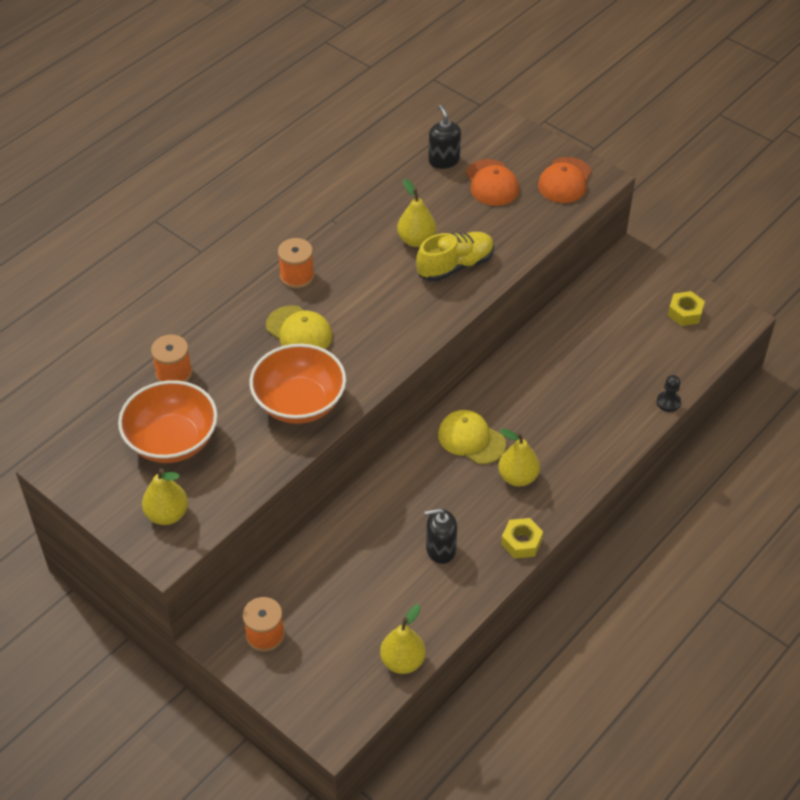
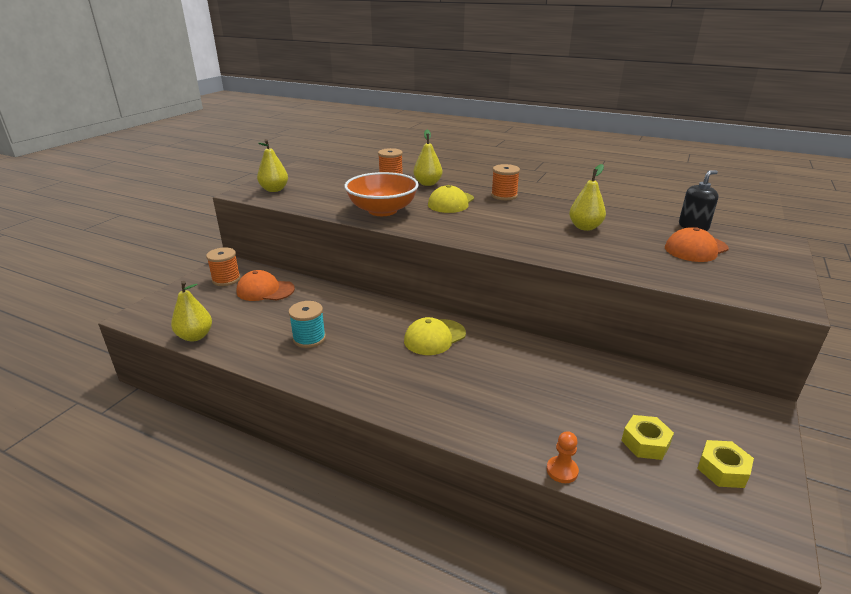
camera: 75 degrees right, 20 degrees down
orange bowl [118,380,218,463] -> none
yellow shoe [416,232,494,282] -> none
black soap dispenser [424,508,457,564] -> turquoise spool [288,301,326,348]
yellow cap [438,410,506,464] -> yellow cap turned 150 degrees counterclockwise [404,317,466,355]
yellow pear [498,429,540,486] -> yellow pear moved to [413,130,442,186]
yellow nut [501,518,543,559] -> yellow nut moved to [621,415,674,460]
orange cap [538,157,591,203] -> orange cap moved to [236,270,295,301]
black pawn [657,375,681,412] -> orange pawn [547,431,579,483]

